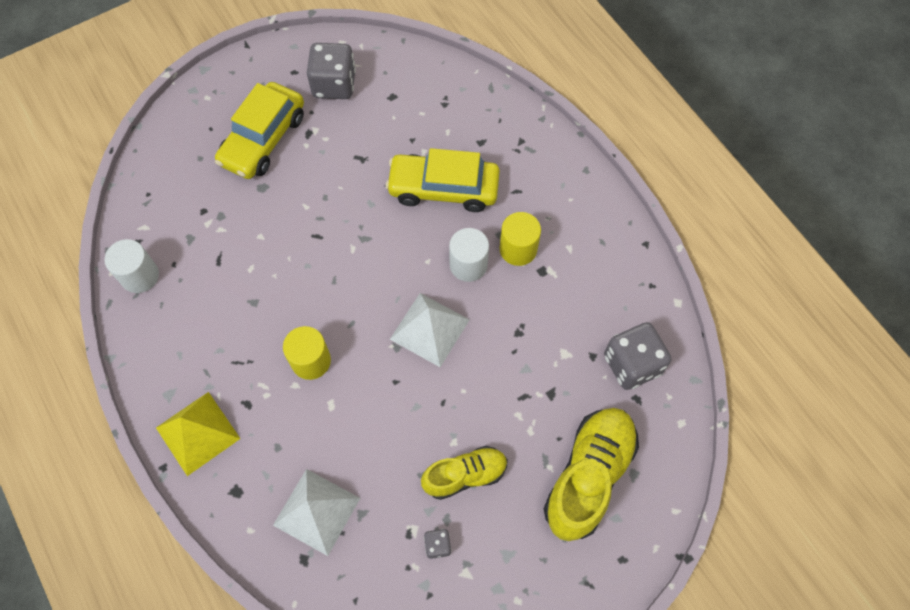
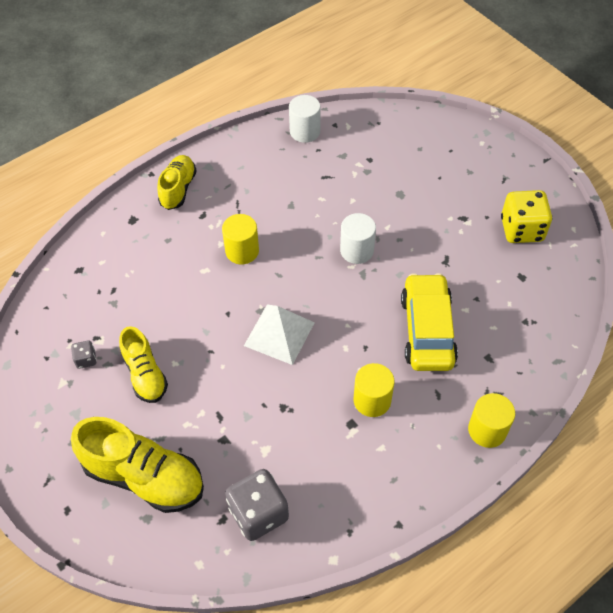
camera: 85 degrees right, 10 degrees down
yellow pyramid [156,392,241,476] -> yellow shoe [157,155,197,210]
yellow car [215,82,304,179] -> none
white pyramid [273,469,360,556] -> none
grey dice [307,43,356,99] -> yellow dice [501,190,552,243]
white cylinder [449,228,489,282] -> white cylinder moved to [340,213,376,264]
none -> yellow cylinder [468,393,515,448]

